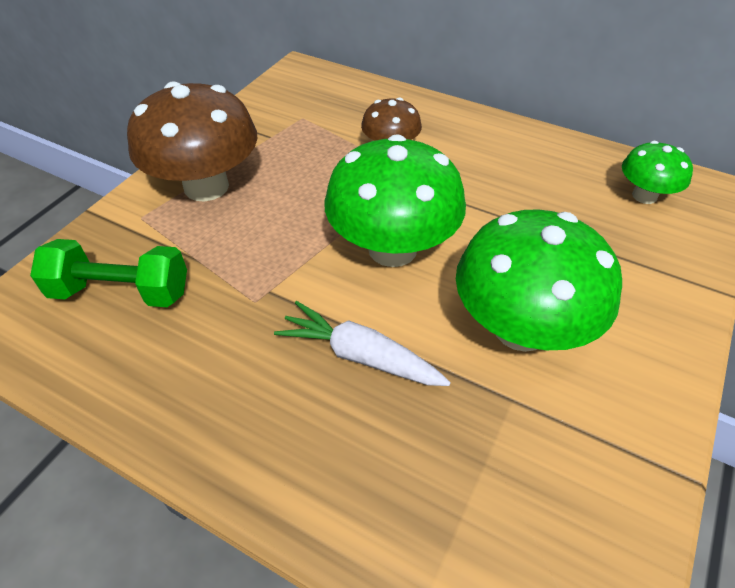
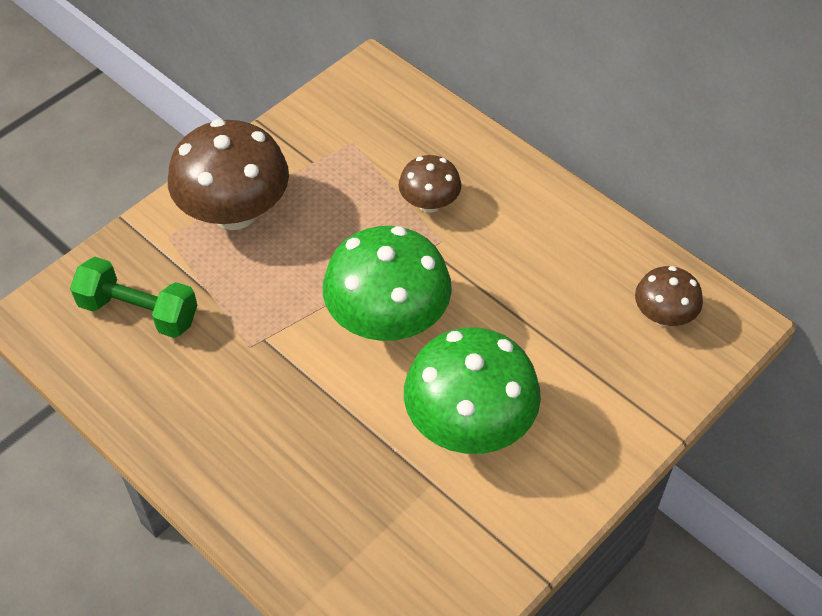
camera: 15 degrees right, 5 degrees up
white carrot [274,301,451,386] -> none
green mushroom [622,141,693,204] -> brown mushroom [635,266,703,326]

